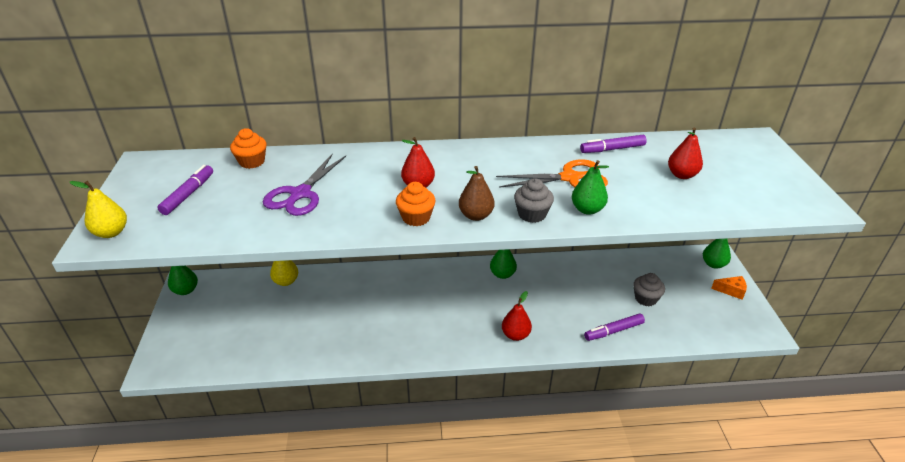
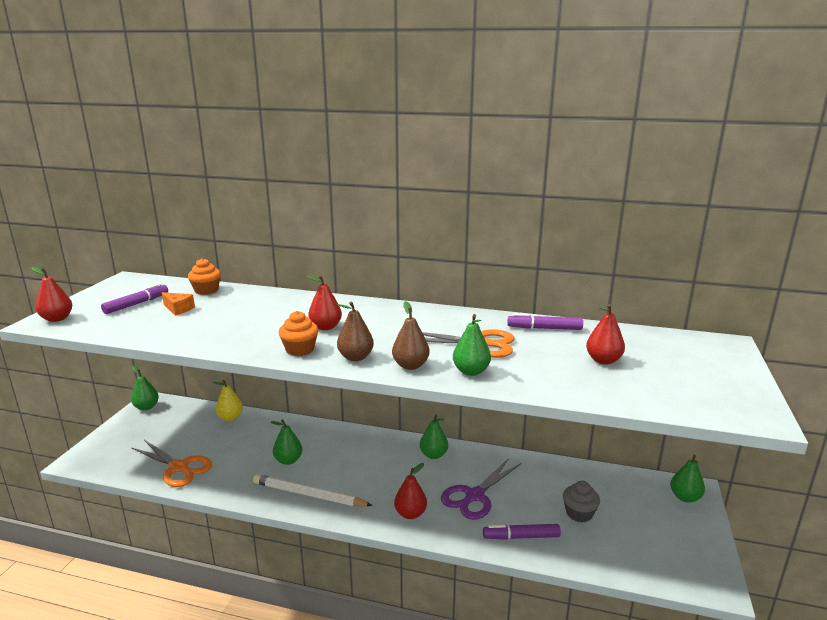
camera: 20 degrees right, 15 degrees down
yellow pear [70,181,127,238] -> red pear [31,267,72,322]
purple scissors [263,153,346,216] -> purple scissors moved to [441,458,521,520]
grey cupcake [514,178,554,223] -> brown pear [392,301,430,370]
orange cheese [711,276,747,300] -> orange cheese moved to [162,292,195,316]
none -> orange scissors [131,440,212,487]
none -> white pencil [253,474,373,506]
none -> green pear [270,419,303,465]

